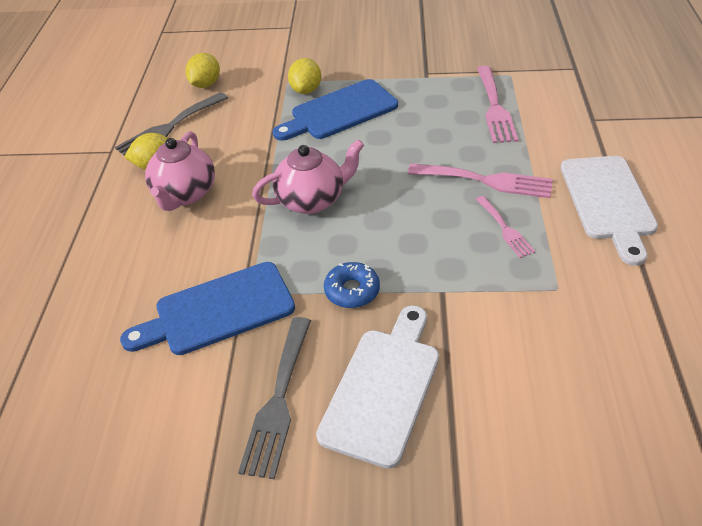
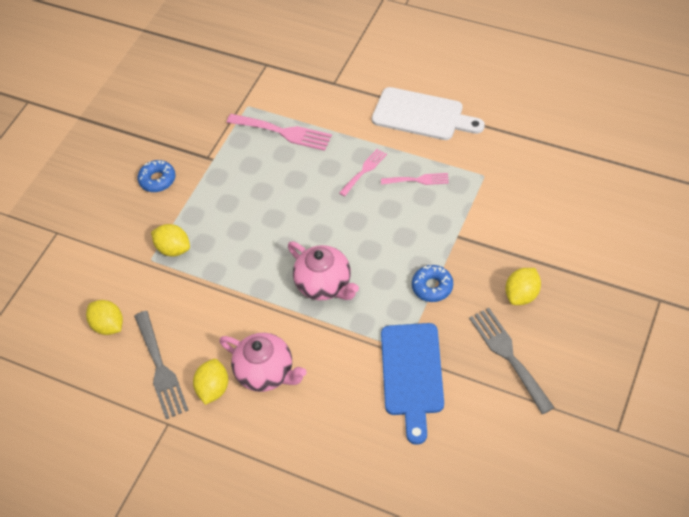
camera: 65 degrees left, 10 degrees up
grey fork [238,317,311,479] -> grey fork turned 150 degrees counterclockwise [469,308,555,414]
pink teapot [252,139,364,214] -> pink teapot turned 135 degrees clockwise [288,242,359,300]
blue cutting board [273,79,398,141] -> none
white cutting board [316,306,439,469] -> yellow lemon [505,268,541,305]
pink fork [408,164,553,198] -> pink fork [339,149,387,196], size x0.59
none -> blue donut [138,160,175,192]

